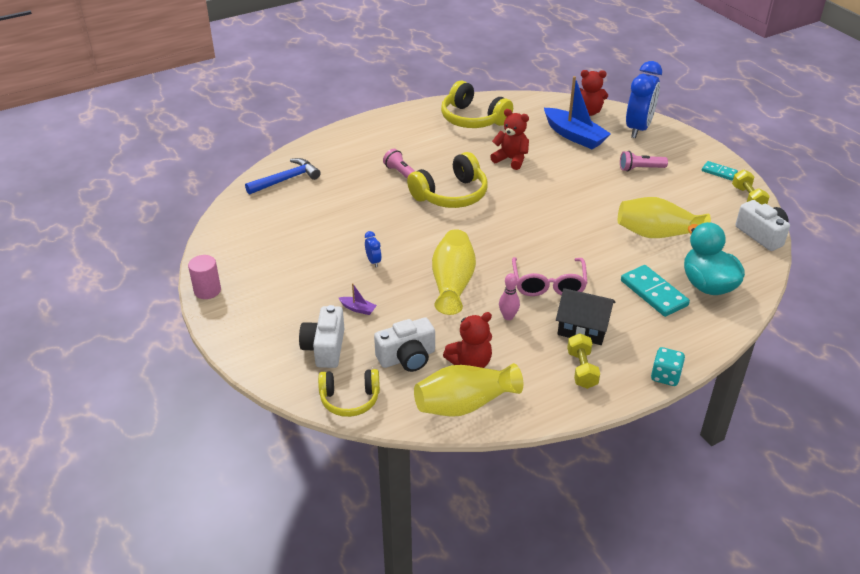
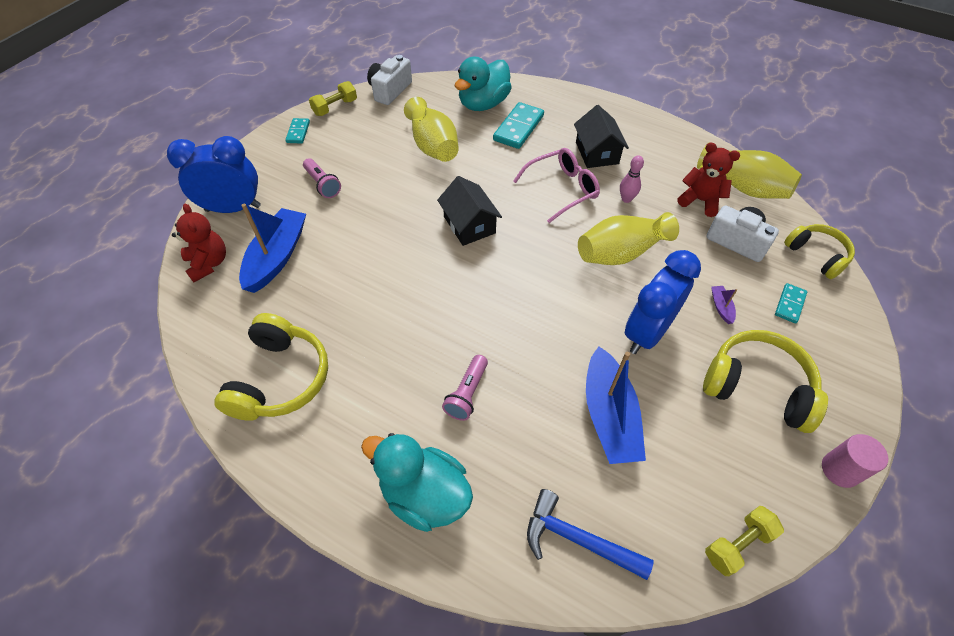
camera: 120 degrees left, 15 degrees up
white camera [299,305,344,368] -> turquoise domino [775,283,807,323]
blue clock [365,231,382,267] -> blue clock [625,250,701,354], size x2.49
yellow headphones [407,152,488,208] -> yellow headphones moved to [703,330,828,433]
red teddy bear [490,109,529,170] -> none
yellow dumbbell [567,333,600,389] -> yellow dumbbell moved to [705,506,784,576]
turquoise dice [651,347,685,386] -> none
none -> turquoise duck [361,433,473,532]
none -> black house [437,176,502,246]
none -> blue boat [586,346,646,464]

